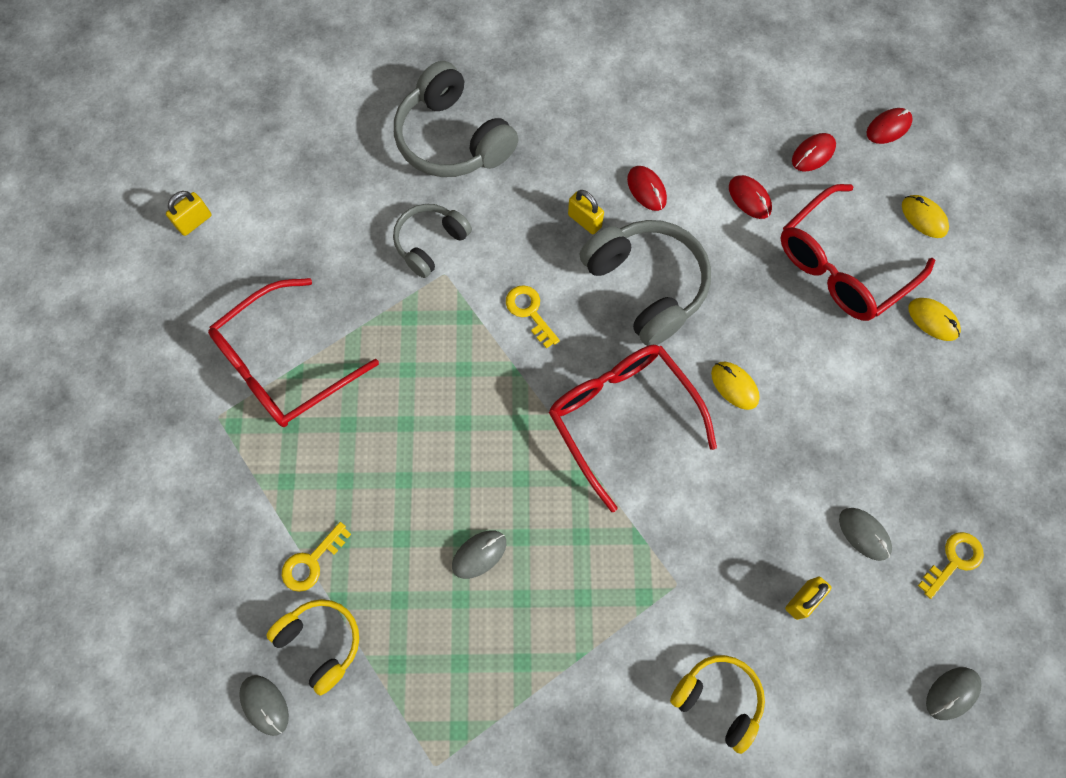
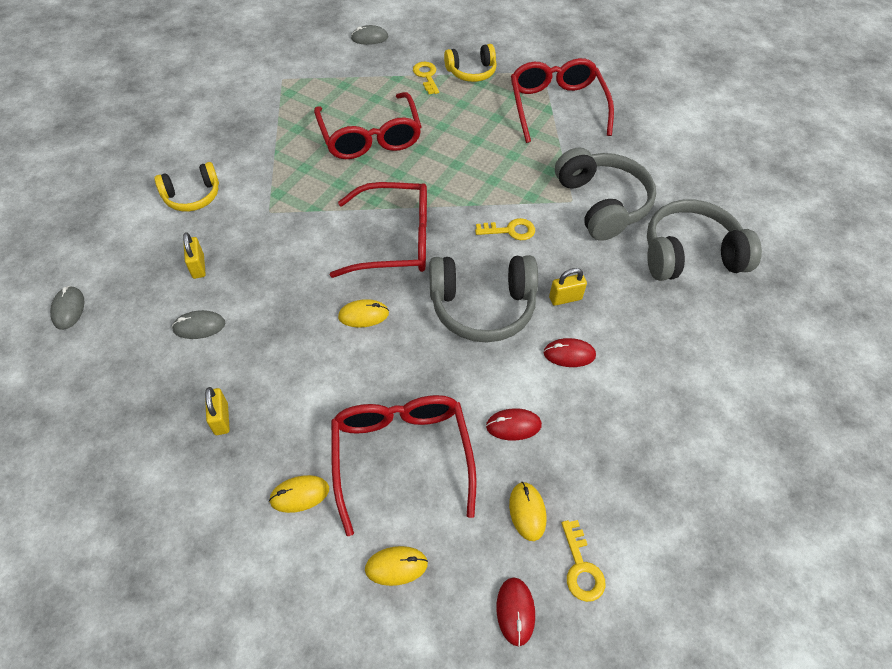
camera: 120 degrees right, 15 degrees down
yellow padlock [166,191,212,236] -> yellow padlock moved to [205,387,230,435]
yellow headphones [266,599,359,696] -> yellow headphones moved to [444,44,497,82]
grey headphones [393,204,472,278] -> grey headphones [555,147,656,241], size x1.65
grey mouse [452,531,506,579] -> red glasses [314,92,422,159]
red mouse [792,133,836,171] -> yellow mouse [509,482,546,541]
yellow key [918,532,984,599] -> yellow key moved to [561,520,605,602]

